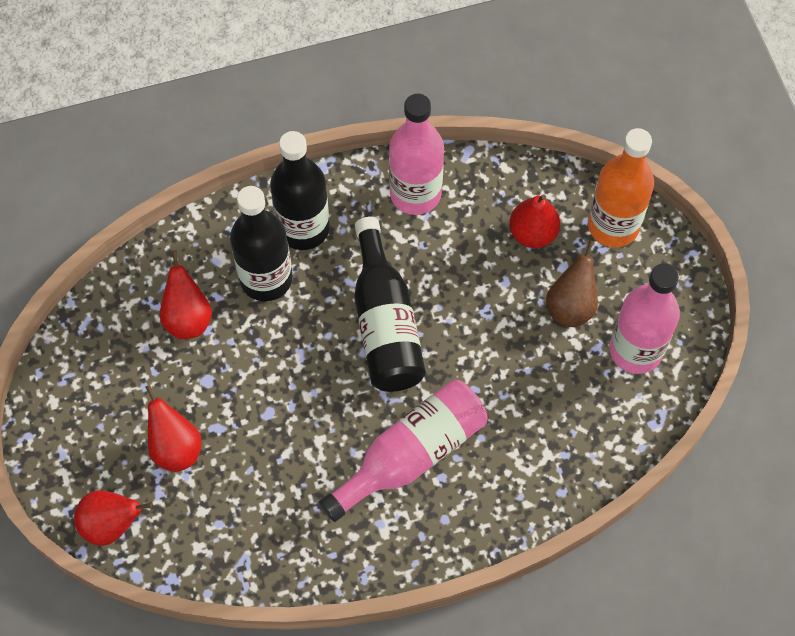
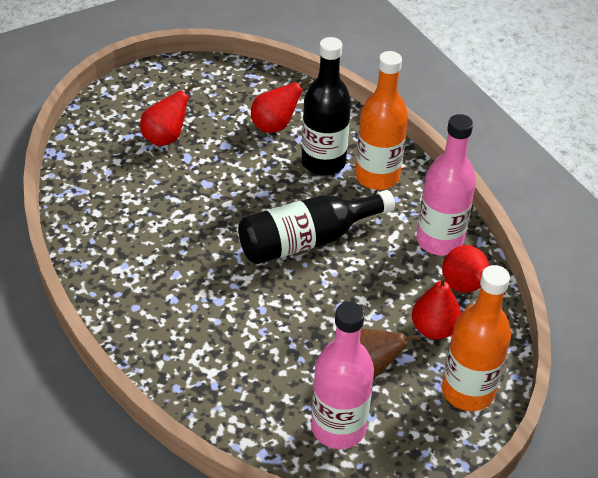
camera: 75 degrees right, 20 degrees down
red pear [74,490,152,546] -> red pear moved to [442,245,489,293]
black bottle [270,131,330,250] -> orange bottle [355,51,408,190]
pink bottle [319,380,488,522] -> none

